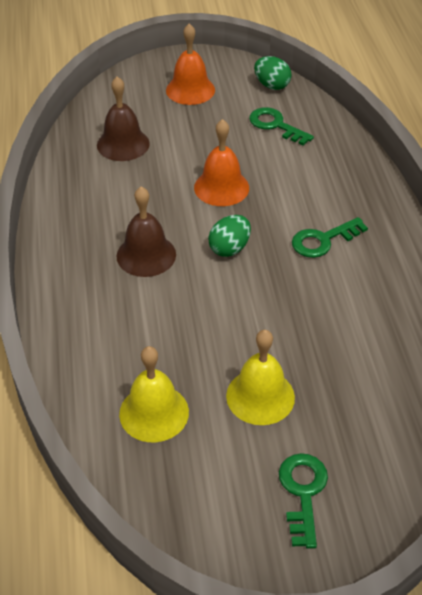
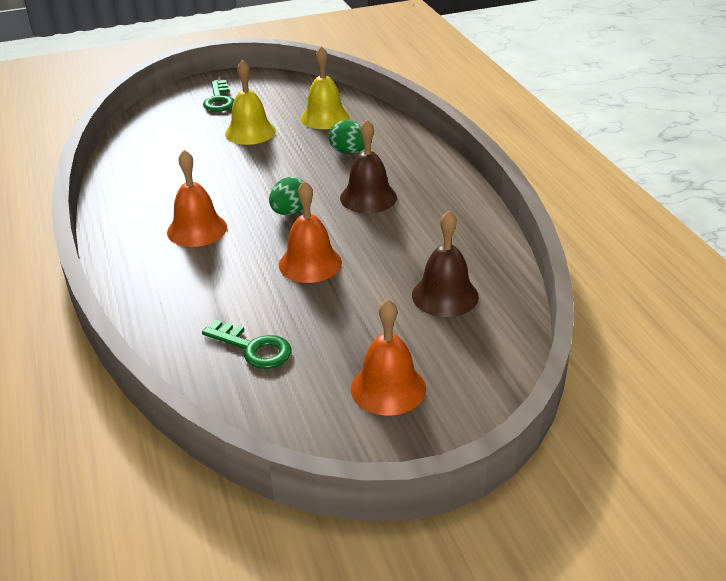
camera: 170 degrees right, 10 degrees down
green egg [254,56,291,90] -> green egg moved to [329,120,364,154]
green key [292,217,368,258] -> orange bell [167,150,227,247]

